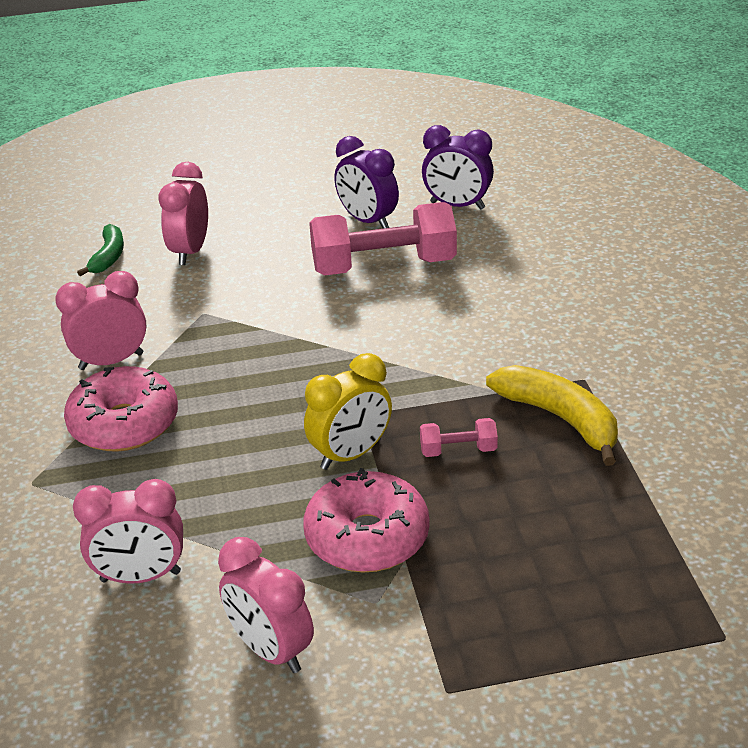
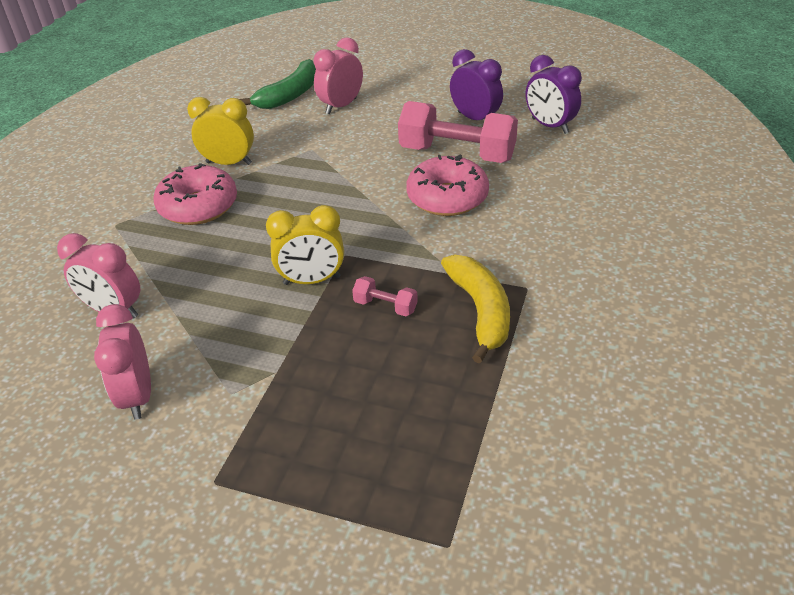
camera: 30 degrees right, 5 degrees up
pink clock [55,271,147,370] -> yellow clock [187,97,254,165]
green banana [77,224,124,276] -> green banana [240,59,316,109], size x1.62
pink donut [303,468,430,572] -> pink donut moved to [406,155,489,216]
purple clock [334,136,399,229] -> purple clock turned 150 degrees clockwise [450,49,503,120]

